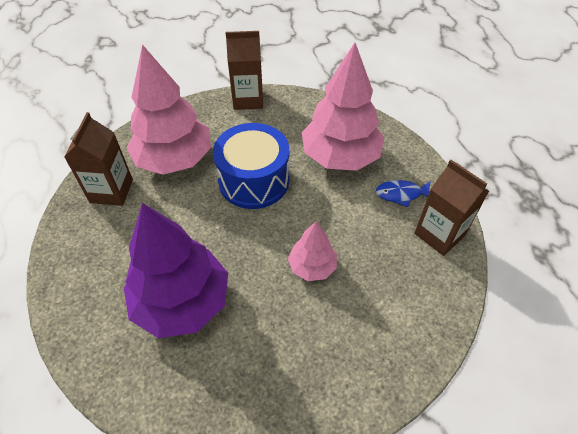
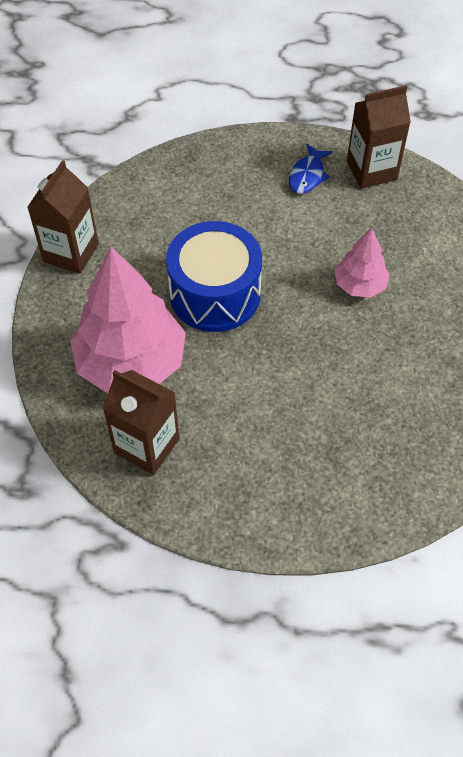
camera: 65 degrees left, 5 degrees up
purple tree [124,203,228,338] -> none
pink tree [302,43,385,171] -> none

